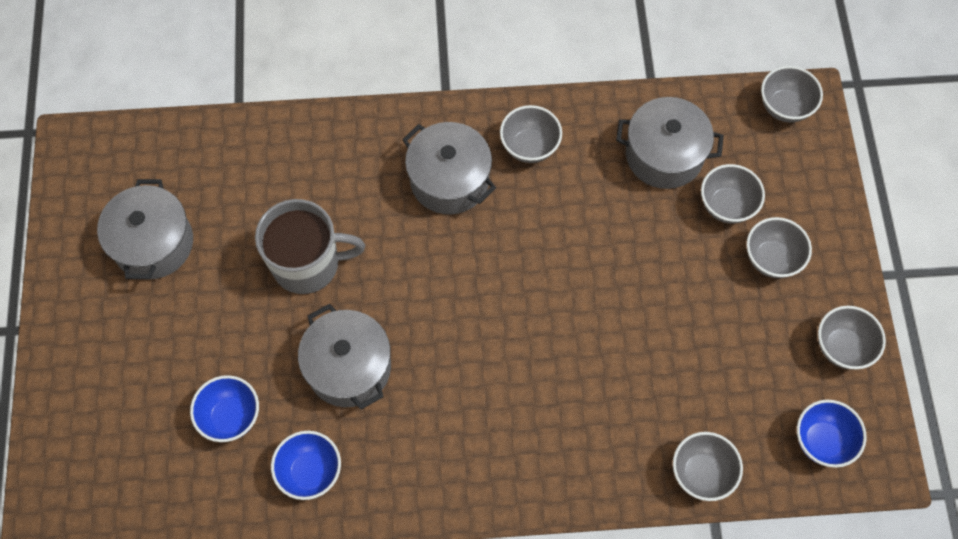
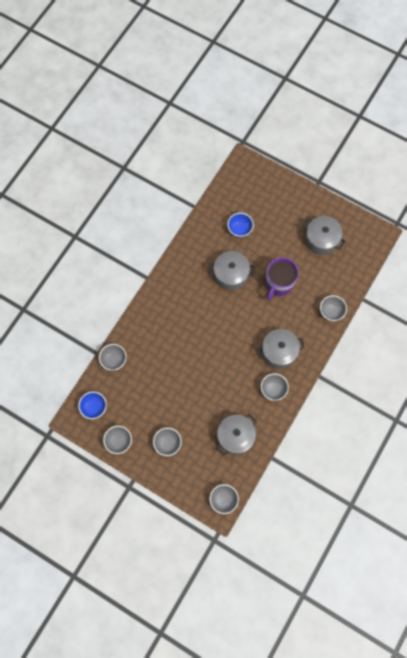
camera: 125 degrees right, 5 degrees up
grey mug [255,199,365,294] -> purple mug [266,257,299,300]
blue bowl [271,431,341,500] -> none
grey bowl [701,164,765,224] -> grey bowl moved to [320,295,347,321]

